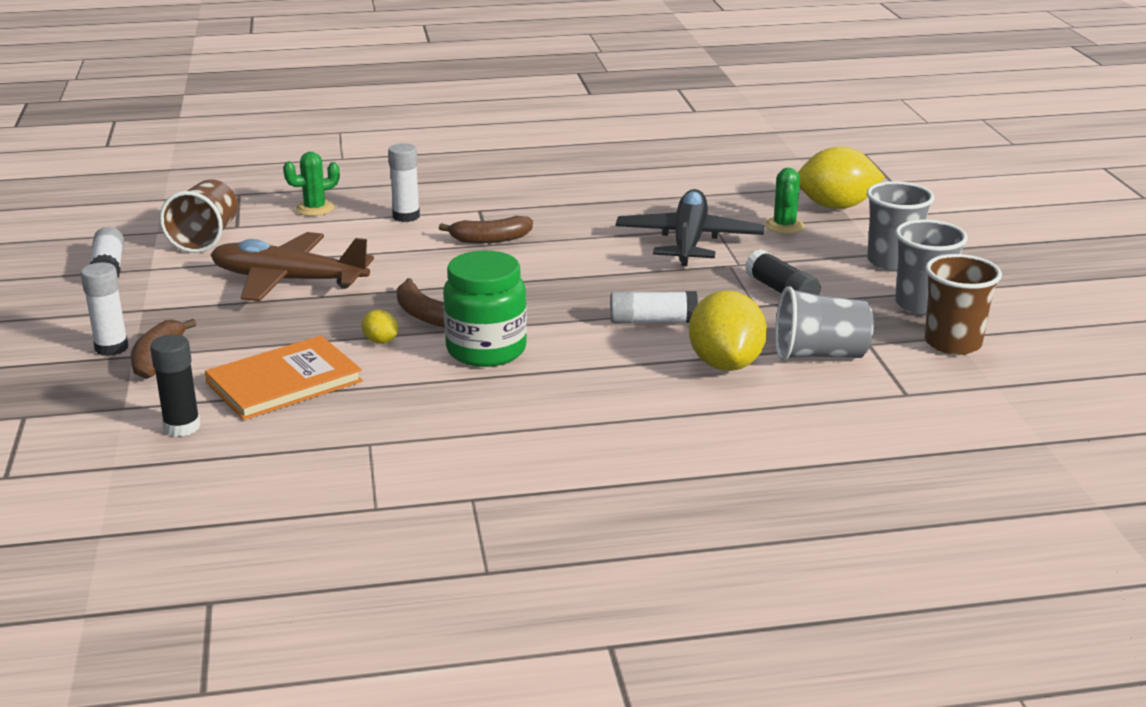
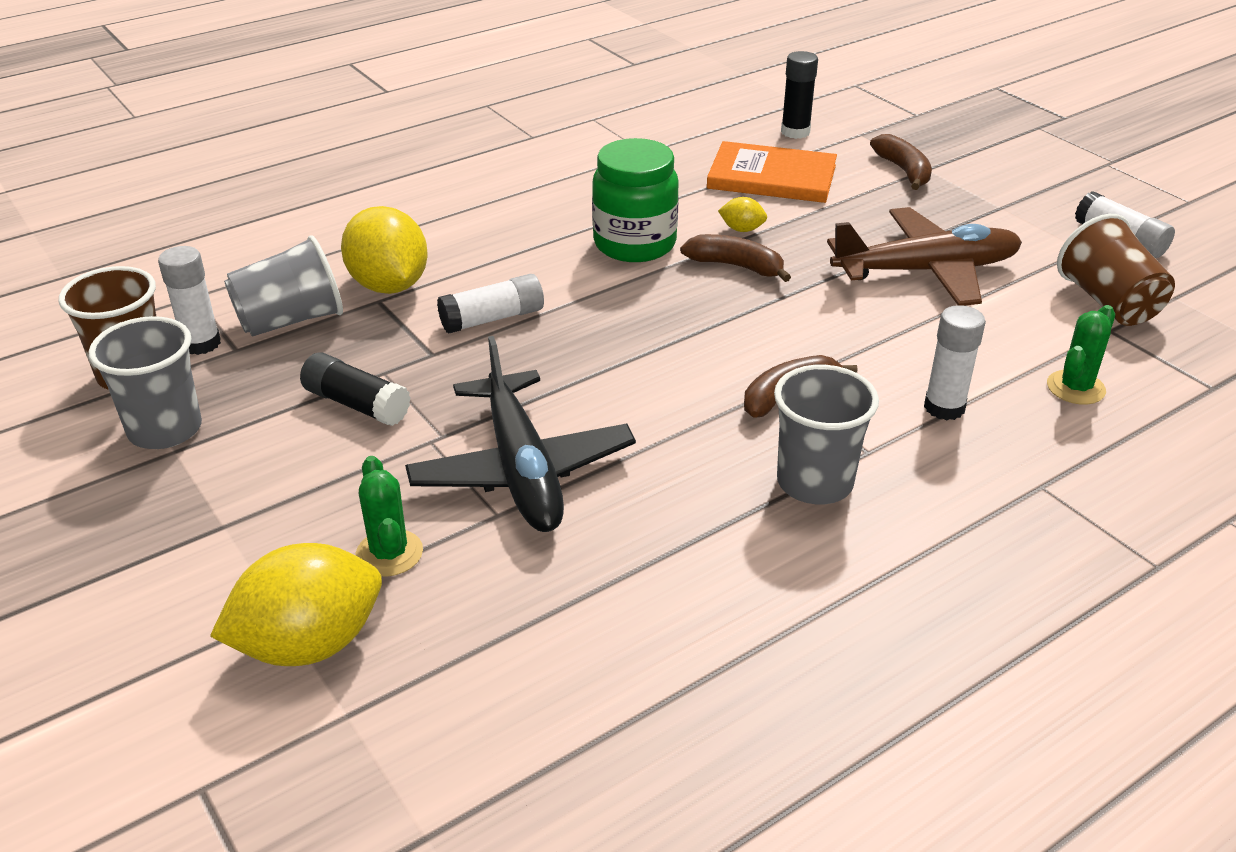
camera: 155 degrees right, 10 degrees up
white glue stick [81,262,128,356] -> white glue stick moved to [158,246,221,355]
orange book [205,336,363,420] -> orange book turned 75 degrees clockwise [707,141,837,203]
grey cup [867,181,934,271] -> grey cup moved to [774,365,879,504]

